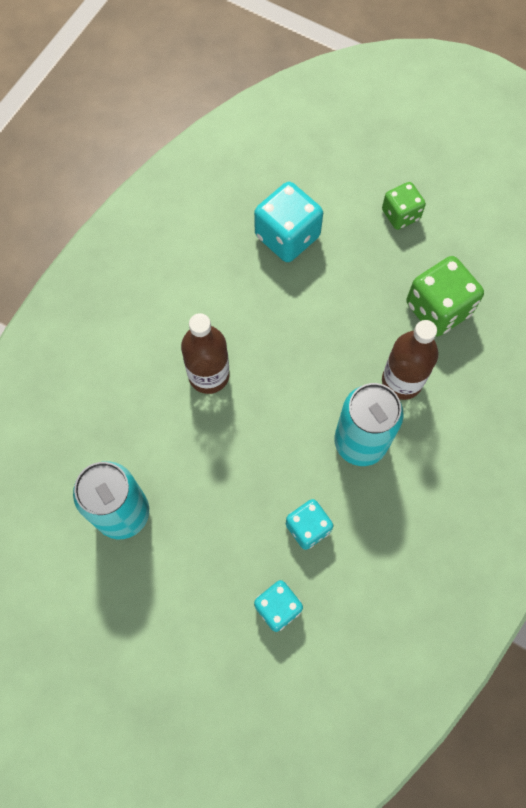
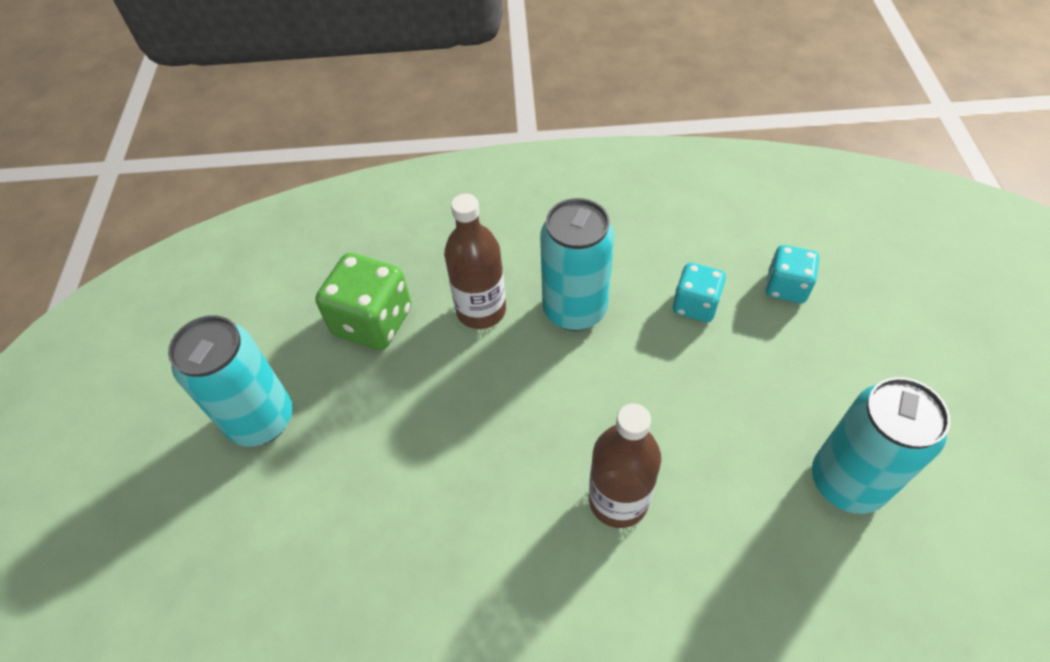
camera: 120 degrees left, 15 degrees down
turquoise dice [254,182,323,262] -> none
green dice [382,182,426,230] -> turquoise can [168,315,293,446]

